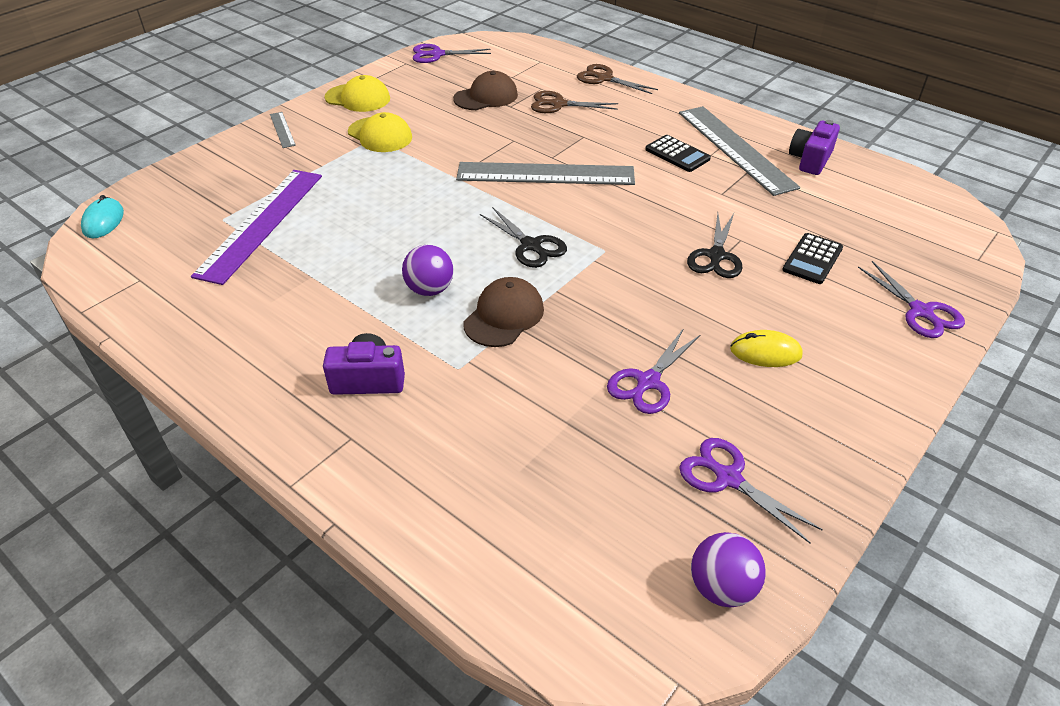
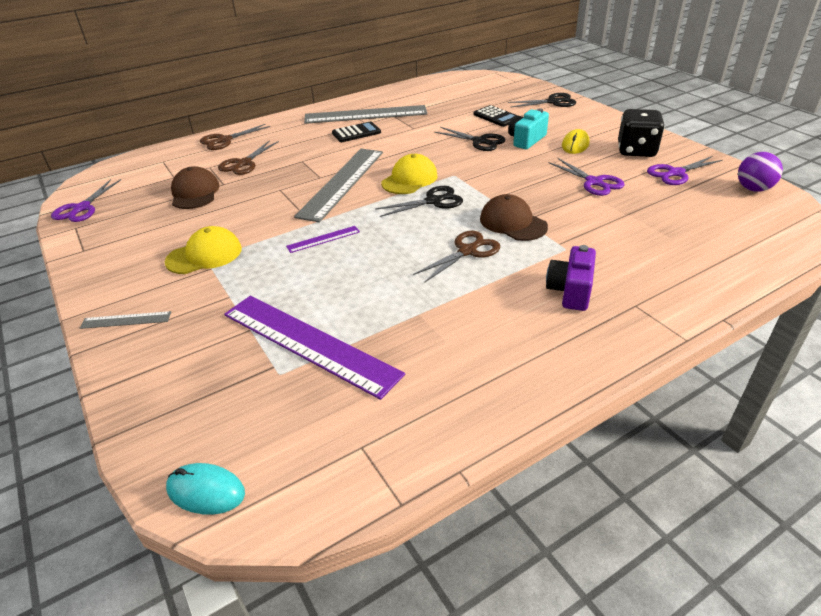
camera: 70 degrees left, 5 degrees down
yellow cap [325,75,390,112] -> yellow cap moved to [381,154,438,194]
purple ball [402,245,454,296] -> brown scissors [413,231,500,283]
purple camera [789,120,840,175] -> none
purple scissors [858,261,965,338] -> black scissors [508,93,576,108]
none -> purple ruler [286,226,360,253]
none -> turquoise camera [508,108,549,149]
none -> black dice [618,109,665,157]

